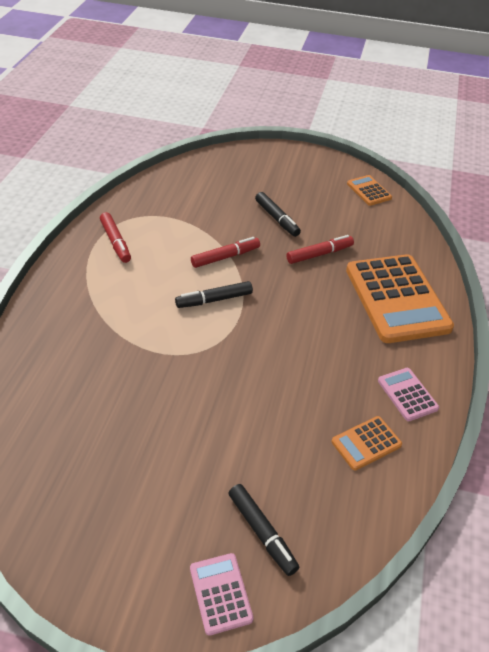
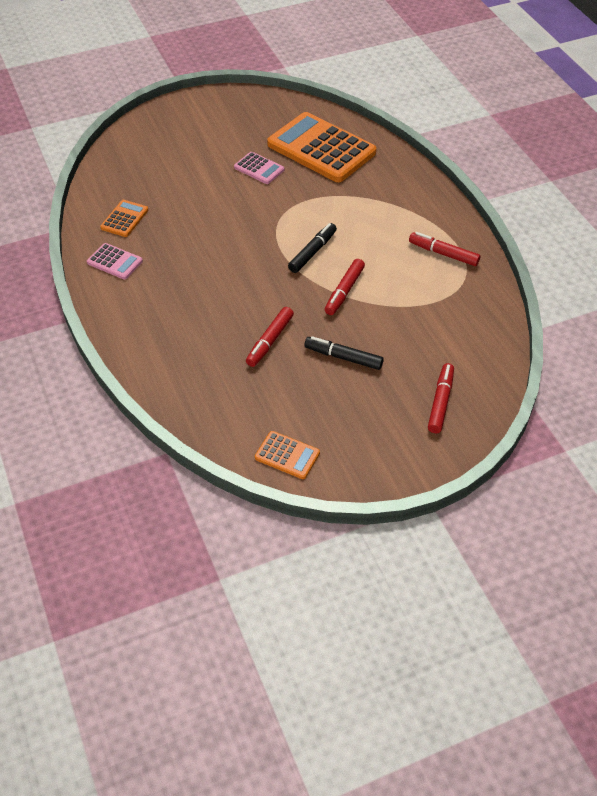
camera: 145 degrees right, 5 degrees up
pink calculator [190,553,254,636] -> pink calculator moved to [234,152,284,184]
black marker [229,484,299,576] -> none
orange calculator [346,254,454,343] -> orange calculator moved to [267,112,376,182]
none -> red marker [428,363,454,433]

